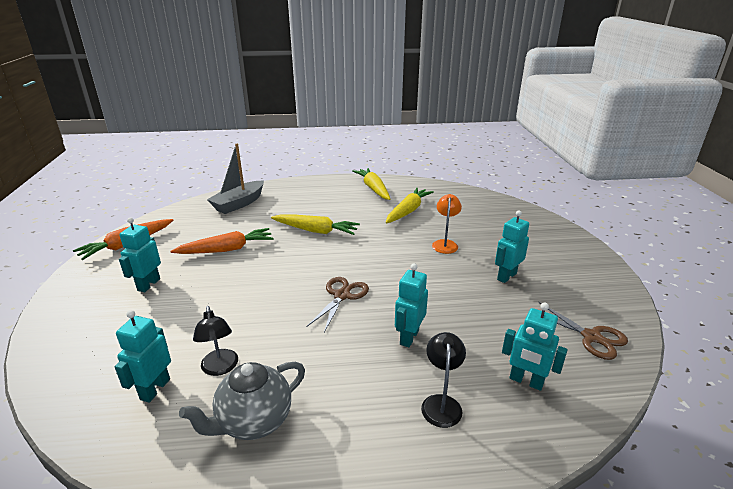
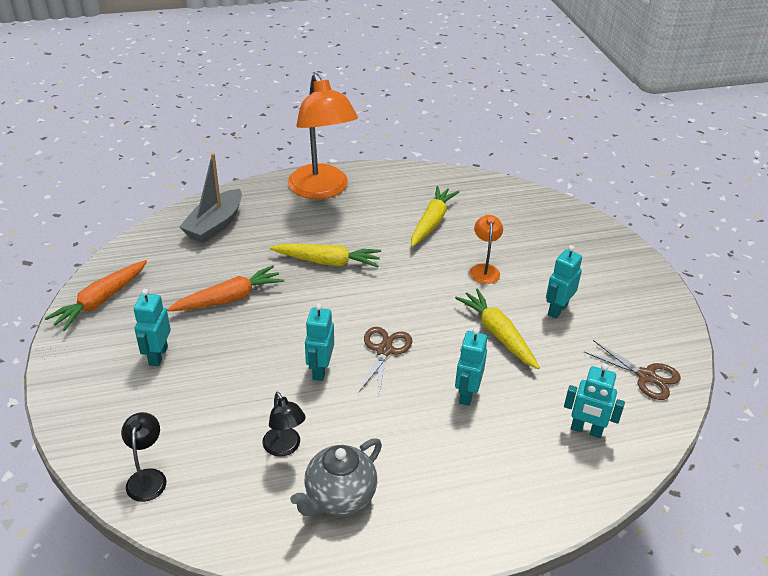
camera: 10 degrees left, 10 degrees up
turquoise robot [115,310,171,403] -> turquoise robot moved to [305,303,334,381]
yellow carrot [352,168,390,200] -> yellow carrot moved to [455,288,540,369]
black lamp [421,332,466,428] -> black lamp moved to [121,412,166,502]
none -> orange lamp [288,73,358,199]

